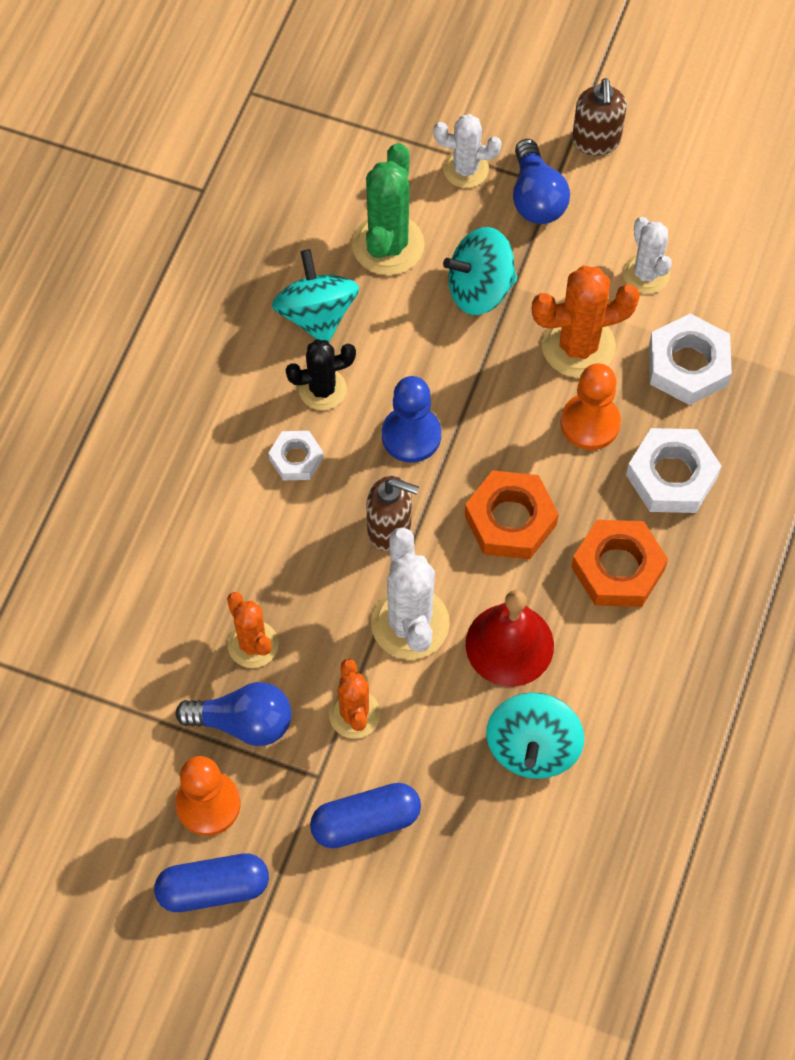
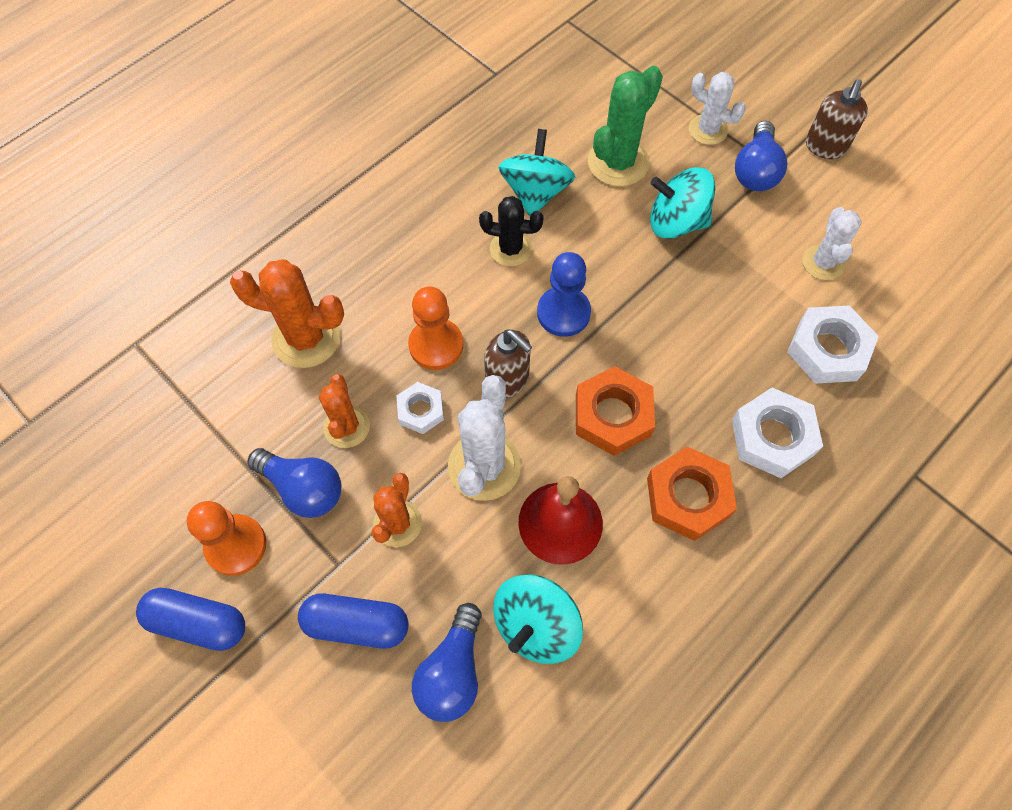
camera: 25 degrees right, 0 degrees up
white nut [269,431,323,480] -> white nut moved to [396,382,444,434]
orange cactus [532,266,640,378] -> orange cactus moved to [230,259,344,368]
orange pawn [560,363,621,450] -> orange pawn moved to [408,286,463,370]
none -> blue light bulb [412,603,482,722]

